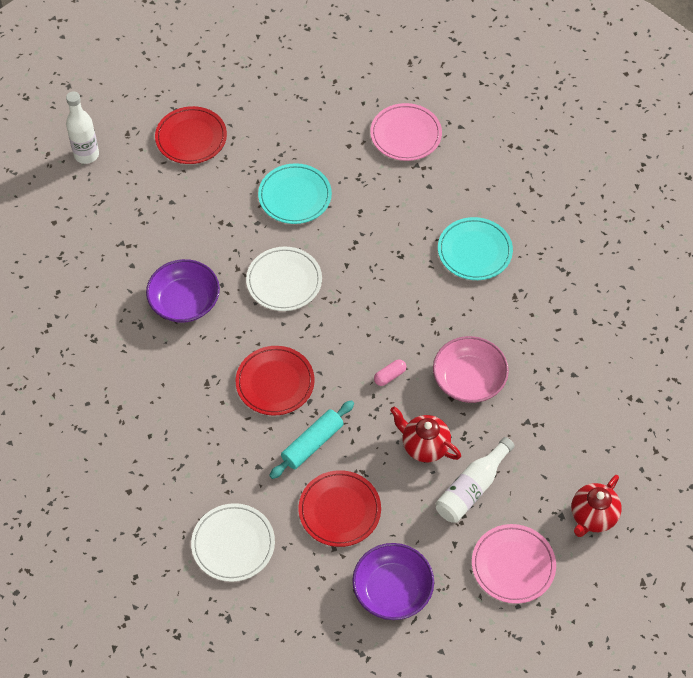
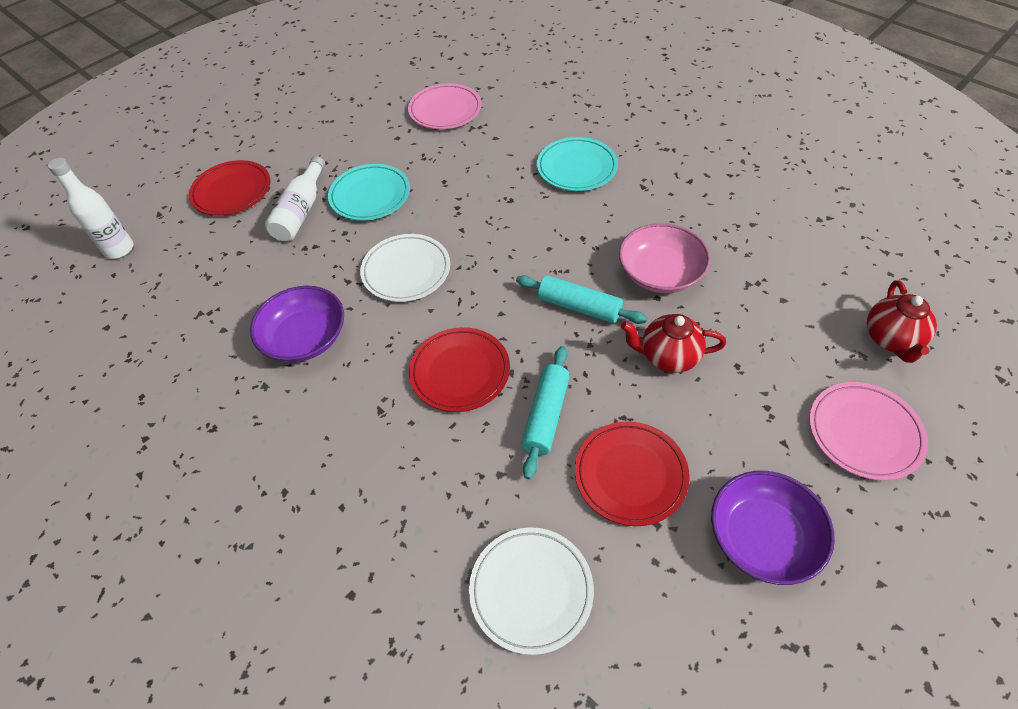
camera: 25 degrees left, 5 degrees down
pink capsule [374,359,406,386] -> turquoise rolling pin [516,275,647,324]
white bottle [435,437,515,523] -> white bottle moved to [265,156,325,241]

